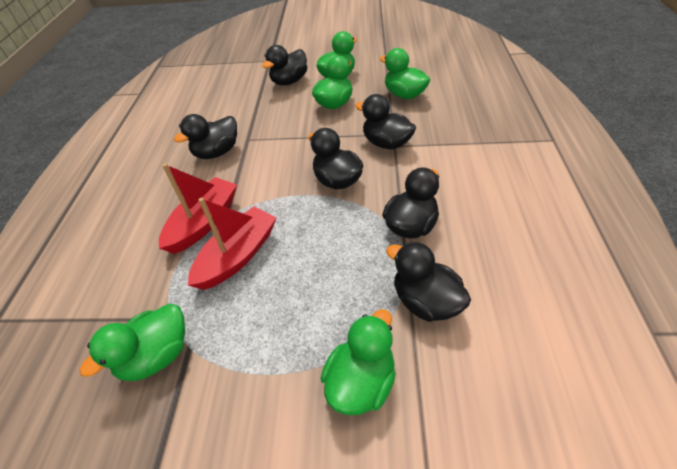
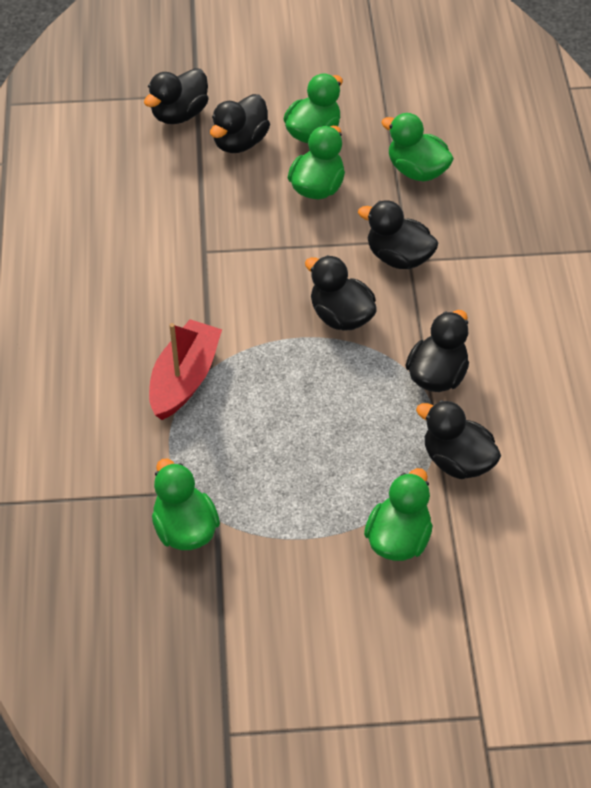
camera: 10 degrees left, 5 degrees up
green duck [80,304,185,381] -> green duck turned 120 degrees clockwise [152,459,220,550]
black duck [174,114,237,159] -> black duck moved to [144,68,209,124]
red boat [188,198,277,290] -> none

